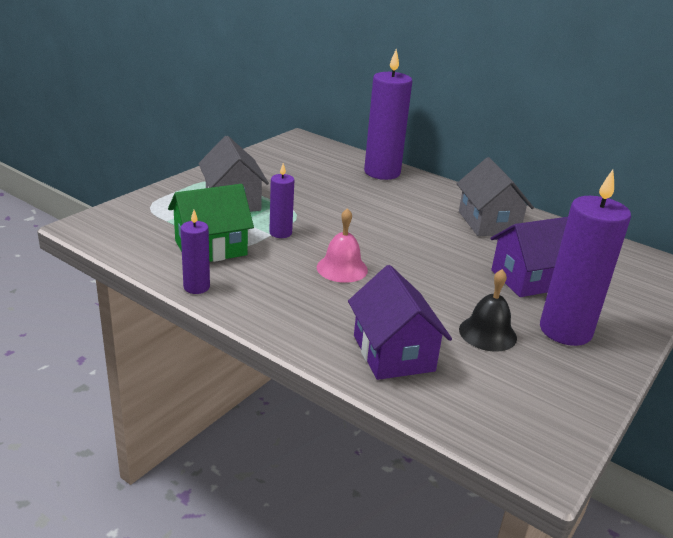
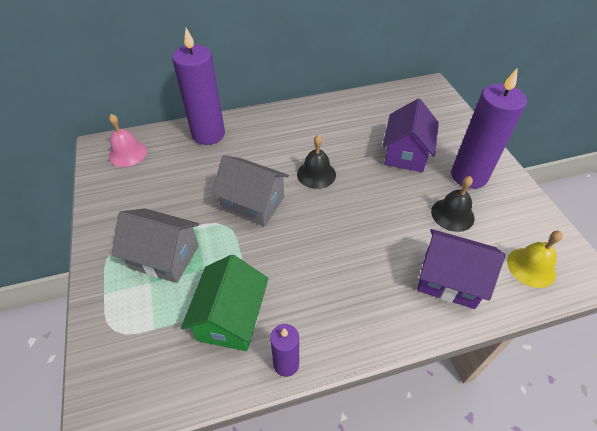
camera: 50 degrees left, 20 degrees up
purple candle [269,163,294,238] -> none
pink bell [317,208,368,283] -> pink bell moved to [109,114,147,167]
grey house [457,157,534,236] -> grey house moved to [211,155,289,227]
none -> black bell [297,135,336,189]
none -> yellow bell [507,231,563,288]

